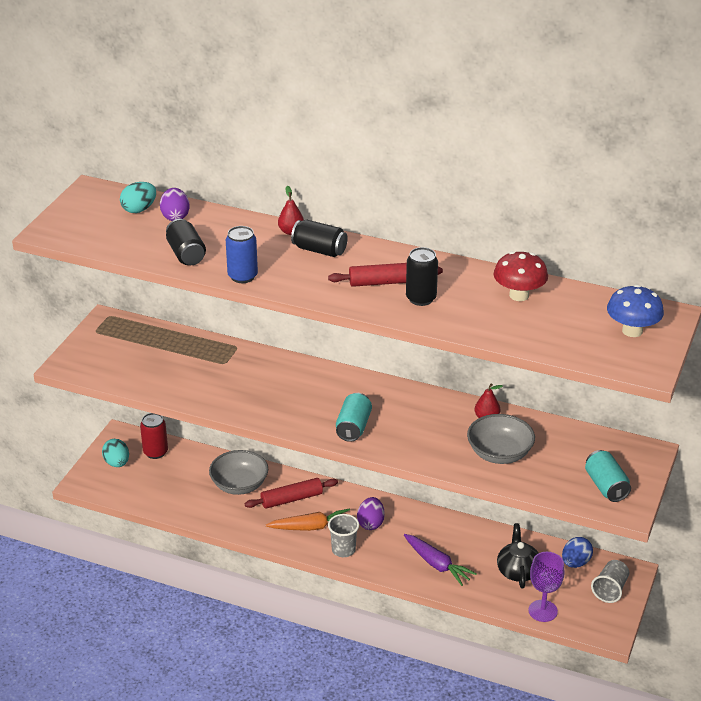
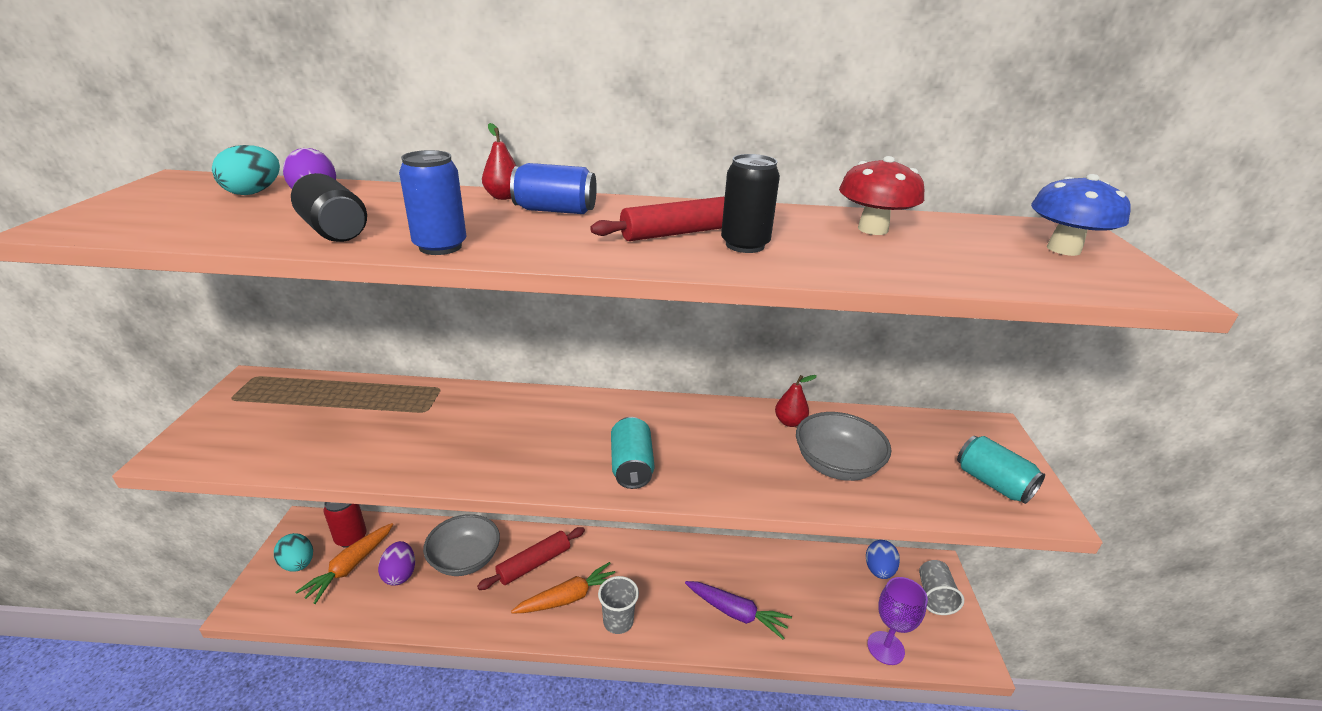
camera: 20 degrees left, 5 degrees down
black can [291,220,348,257] -> blue can [510,163,597,214]
purple egg [357,497,385,530] -> purple egg moved to [378,541,415,586]
black teapot [497,523,539,588] -> none
none -> orange carrot [296,523,393,604]

